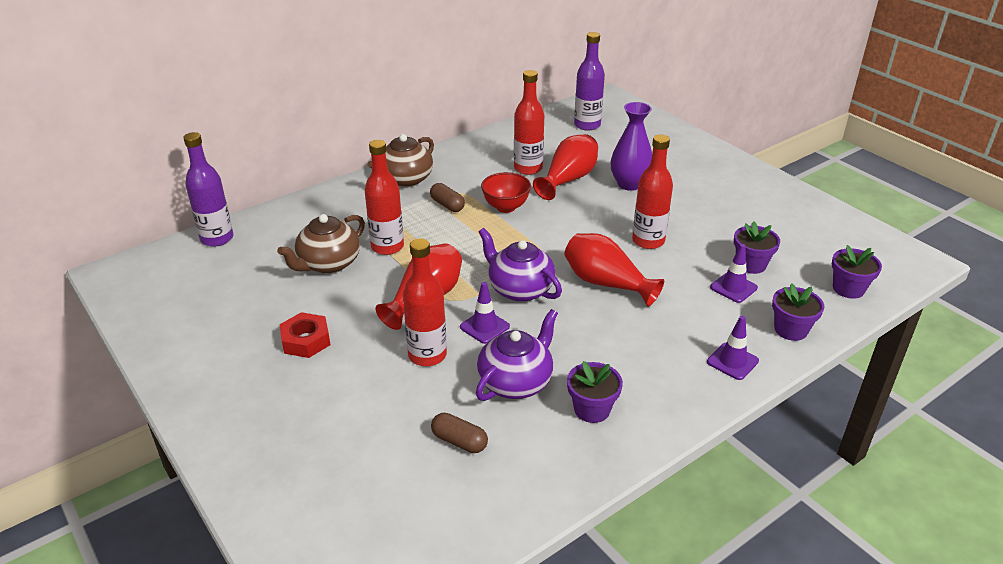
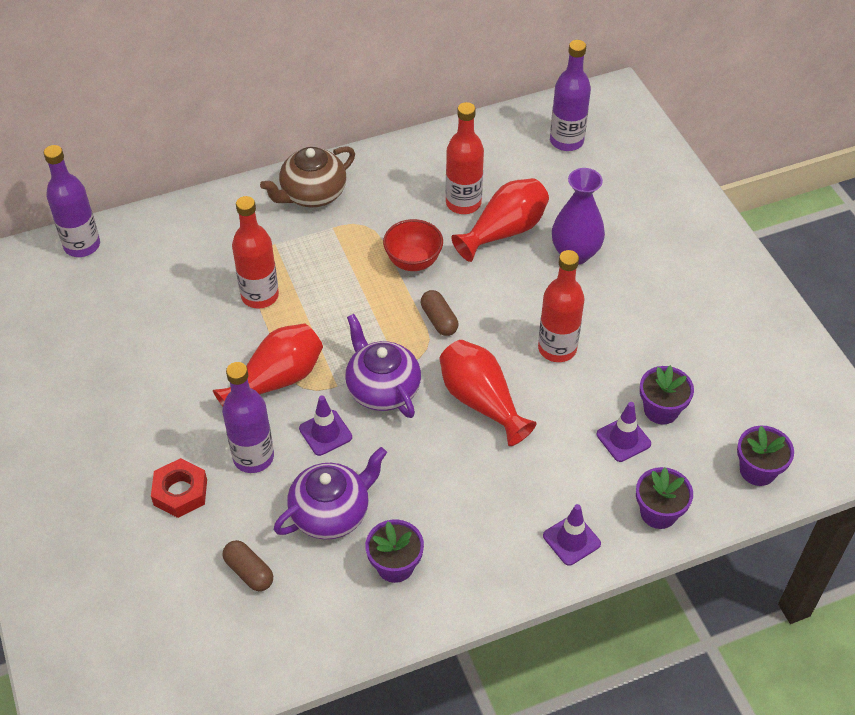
camera: 15 degrees right, 15 degrees up
brown teapot [277,214,365,274] -> none
red nut [279,312,330,358] -> red nut moved to [151,458,207,518]
red bottle [403,238,447,366] -> purple bottle [222,362,274,473]
brown capsule [430,183,465,212] -> brown capsule moved to [421,290,458,336]

